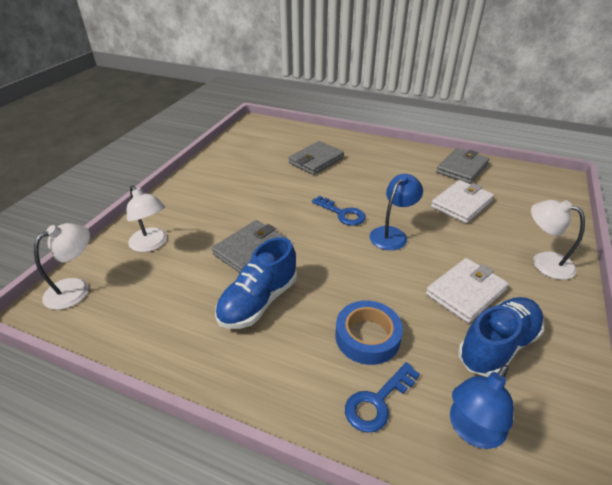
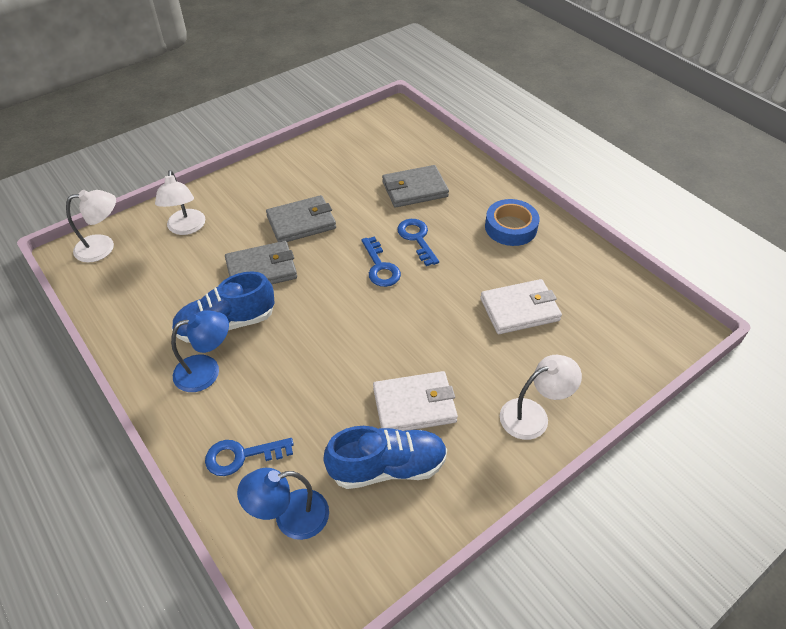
camera: 30 degrees right, 10 degrees up
blue tape [335,301,403,365] -> blue tape moved to [485,199,540,246]
blue lamp [370,174,423,250] -> blue lamp moved to [171,310,229,392]
grey wallet [436,148,490,184] -> grey wallet moved to [266,195,336,242]
white lamp [531,200,585,280] -> white lamp turned 90 degrees clockwise [500,355,582,440]
none -> blue key [397,219,439,266]

